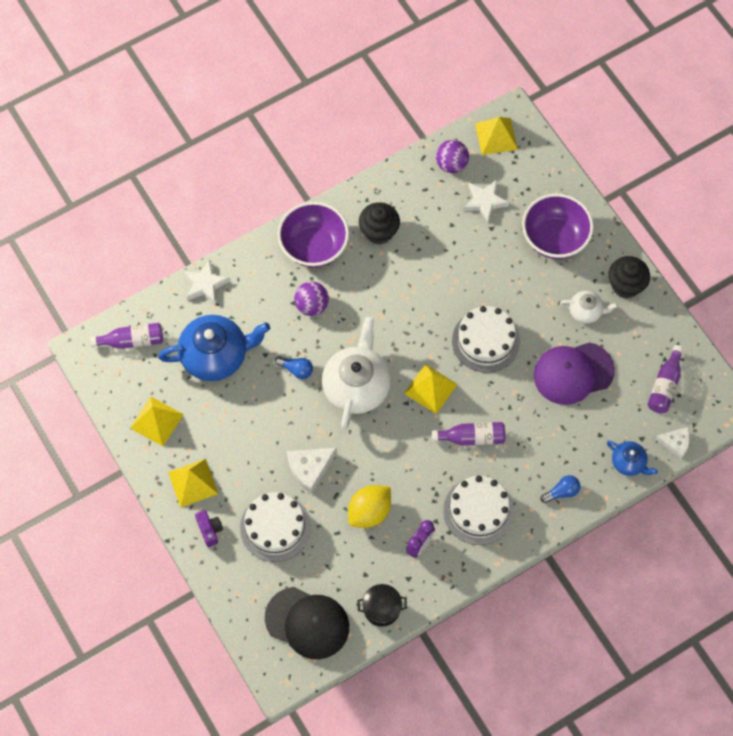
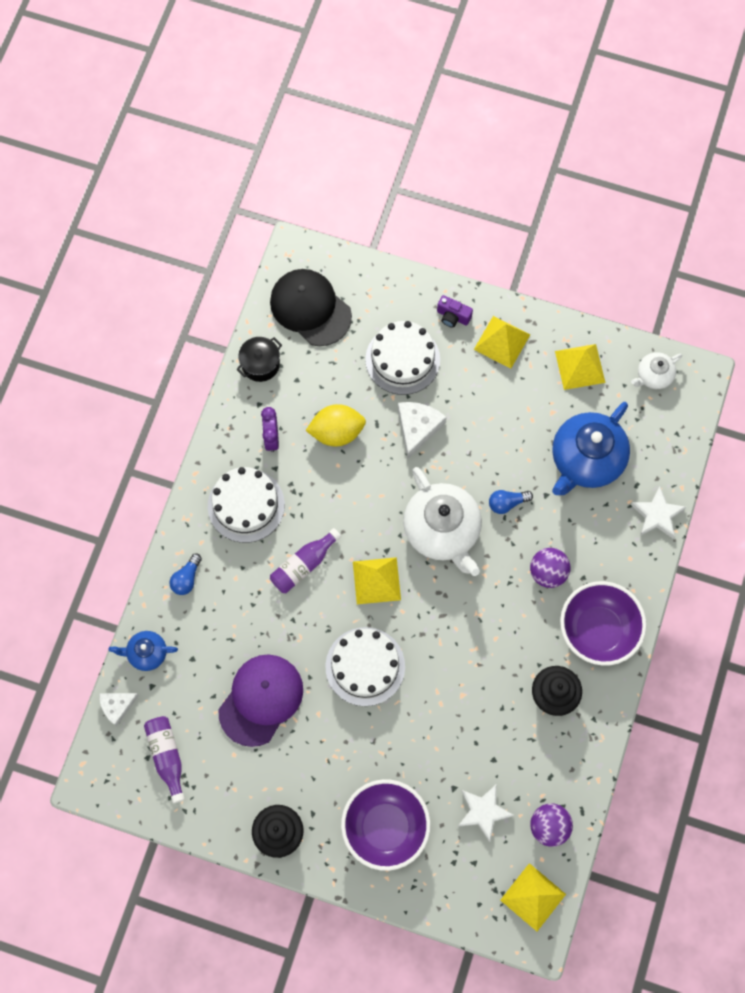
camera: 140 degrees right, 5 degrees up
purple bottle [90,323,163,349] -> none
black cap [265,587,349,659] -> black cap turned 60 degrees clockwise [270,269,352,346]
yellow lemon [348,485,391,528] -> yellow lemon turned 75 degrees clockwise [306,404,366,447]
white teapot [560,291,618,323] -> white teapot moved to [631,352,682,389]

